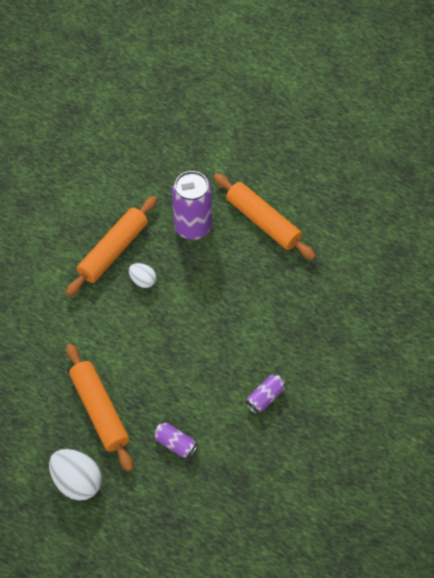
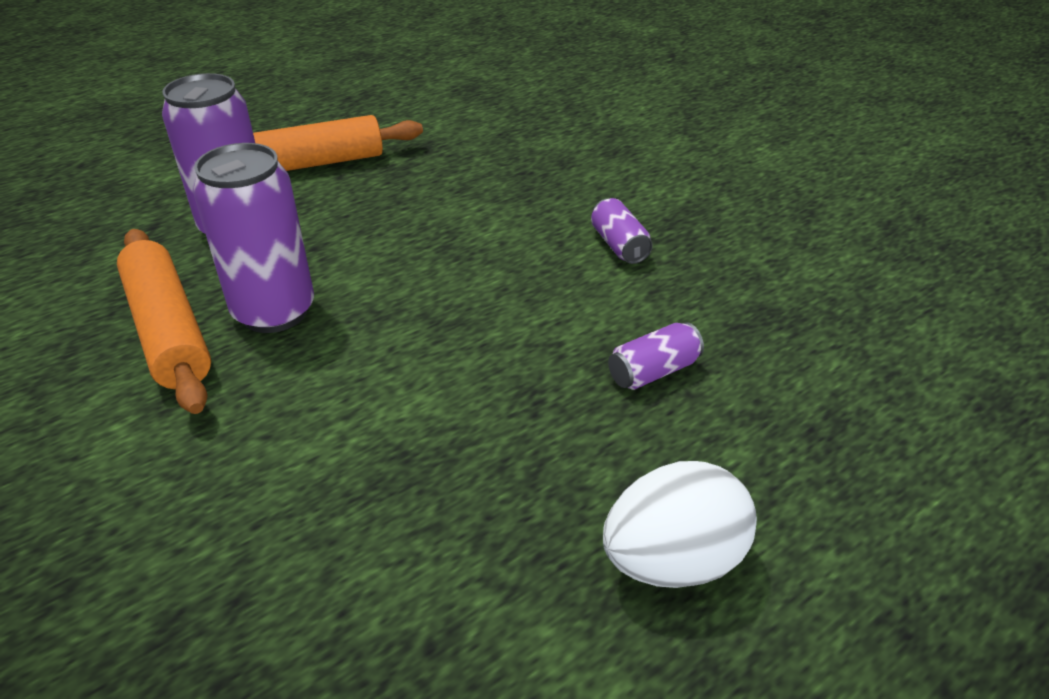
camera: 65 degrees left, 20 degrees down
orange rolling pin [66,343,133,472] -> none
white egg [129,263,156,288] -> purple can [193,143,314,333]

